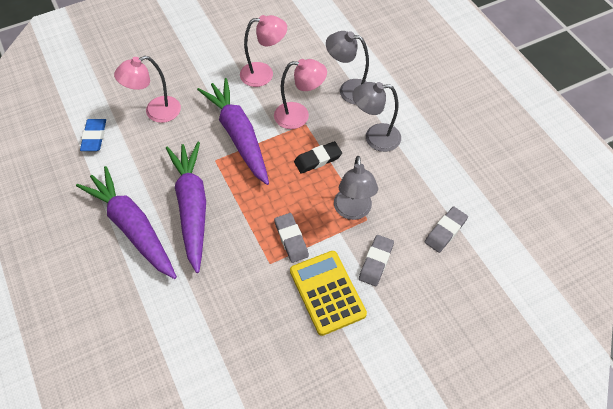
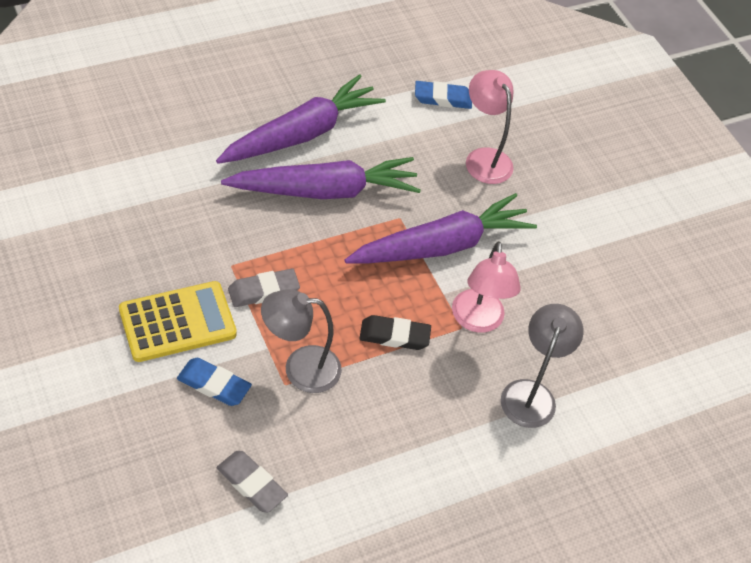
camera: 85 degrees right, 5 degrees down
pink lamp [240,15,287,87] -> none
black eraser [294,141,342,174] -> black eraser turned 60 degrees counterclockwise [359,315,431,350]
grey lamp [352,82,401,152] -> none
grey eraser [359,235,394,286] -> blue eraser [177,358,252,406]

